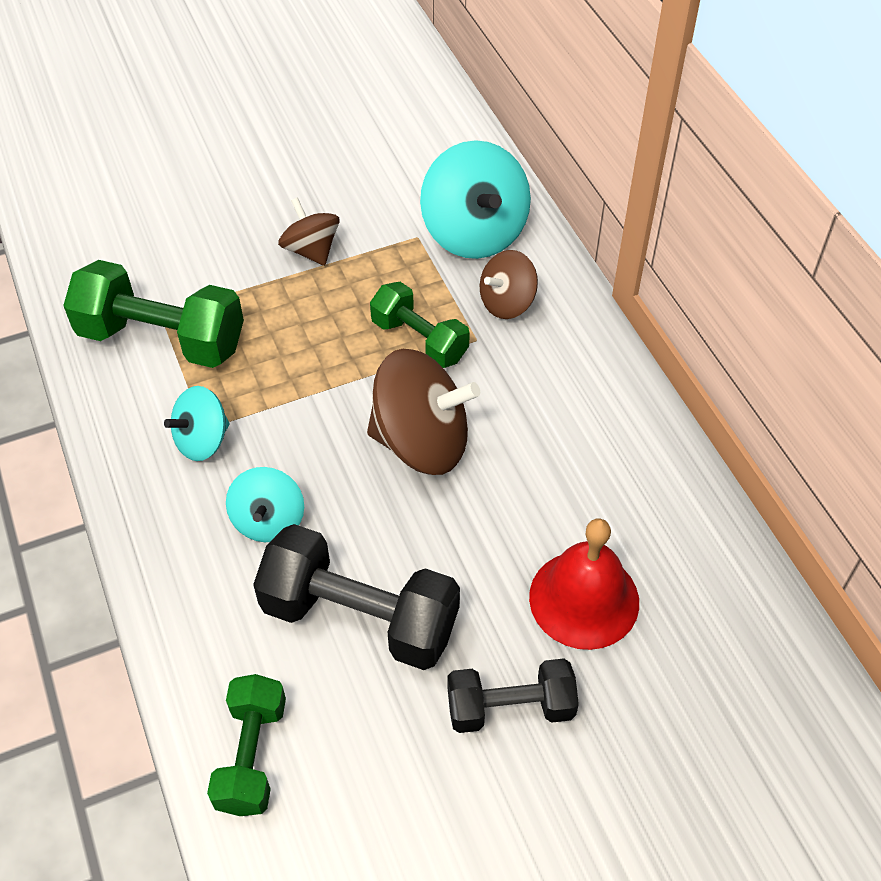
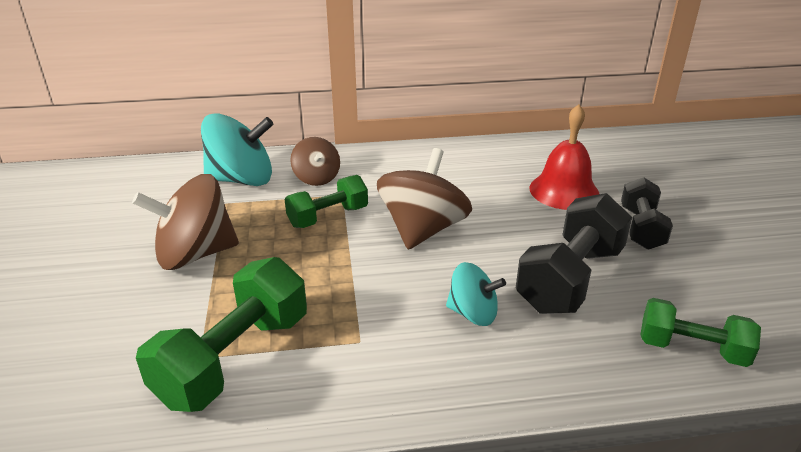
camera: 75 degrees left, 20 degrees down
turquoise spinning top [164,386,230,461] -> none
brown spinning top [278,197,340,266] -> brown spinning top [132,174,239,270], size x1.73

